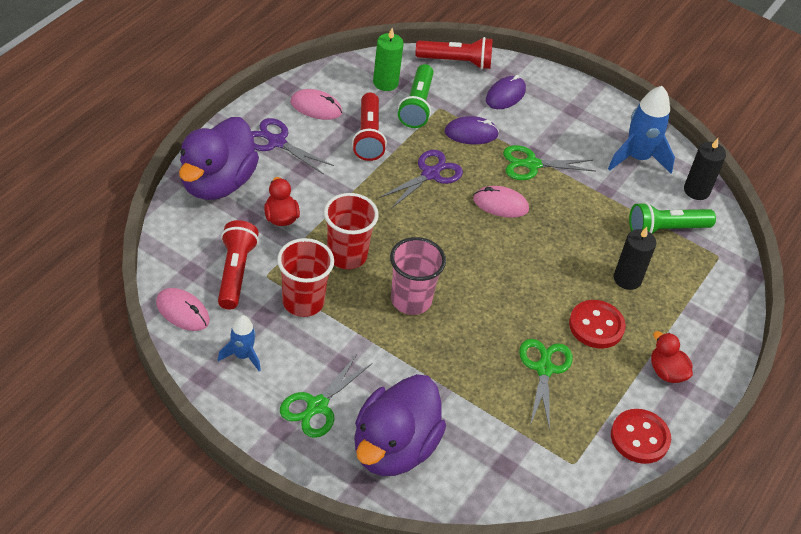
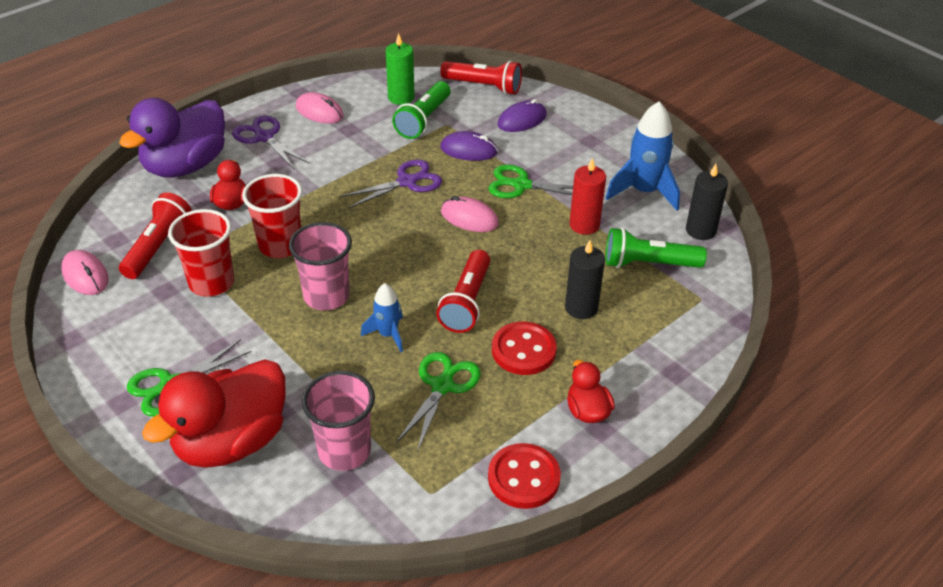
camera: 20 degrees right, 5 degrees down
blue rocket [218,315,261,371] -> blue rocket moved to [361,283,403,352]
red flashlight [352,93,387,161] -> red flashlight moved to [436,250,490,333]
purple duck [354,374,446,476] -> red duck [142,359,286,468]
none -> pink cup [302,371,375,471]
none -> red candle [569,157,606,235]

